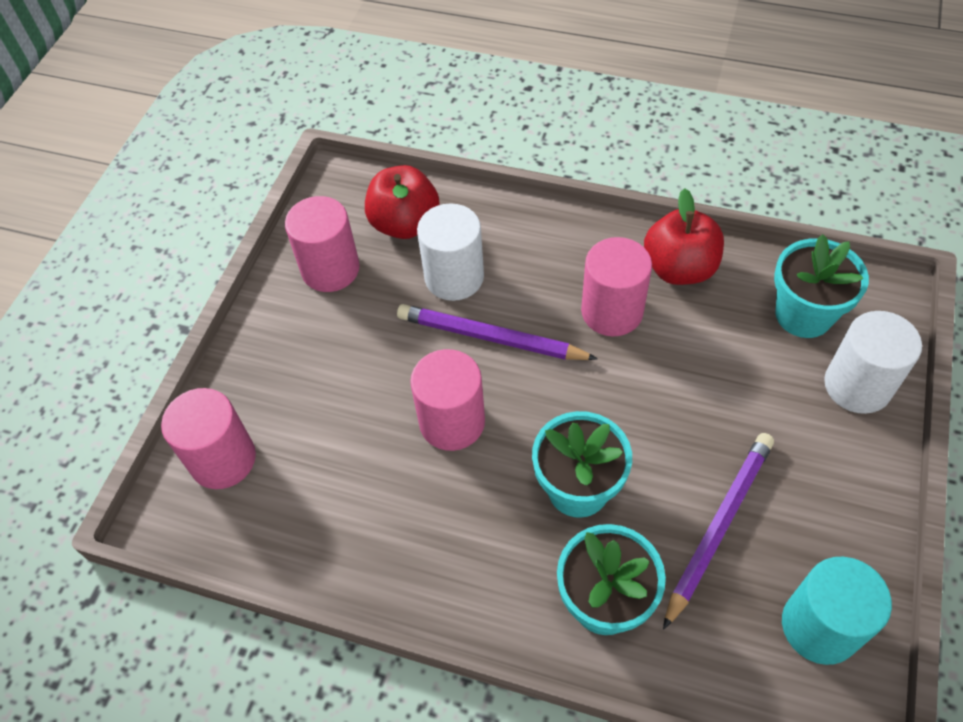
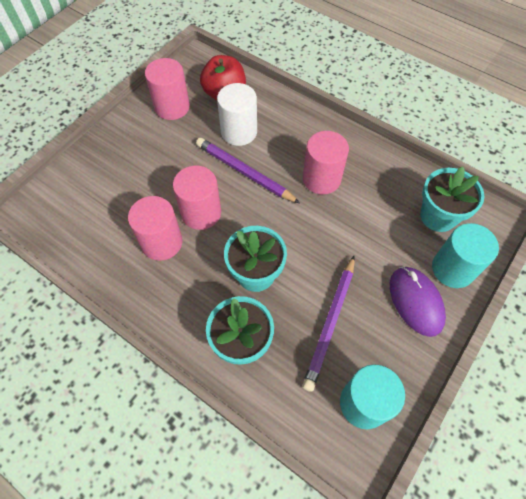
camera: 15 degrees right, 5 degrees up
pink cylinder [161,388,256,489] -> pink cylinder moved to [128,196,182,261]
red apple [644,188,724,285] -> none
purple pencil [663,433,774,630] -> purple pencil turned 150 degrees clockwise [302,256,355,392]
white cylinder [824,311,922,414] -> turquoise cylinder [432,223,499,288]
none -> purple mouse [390,267,446,337]

